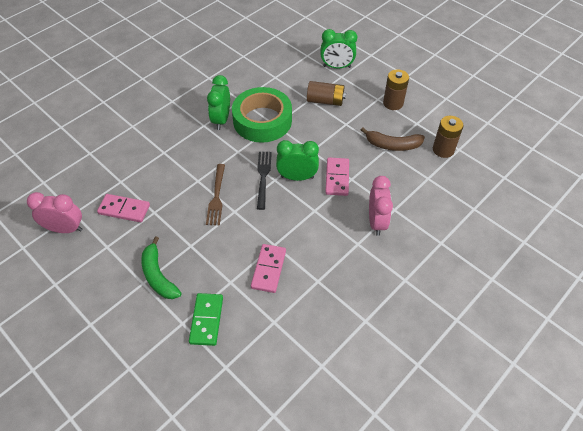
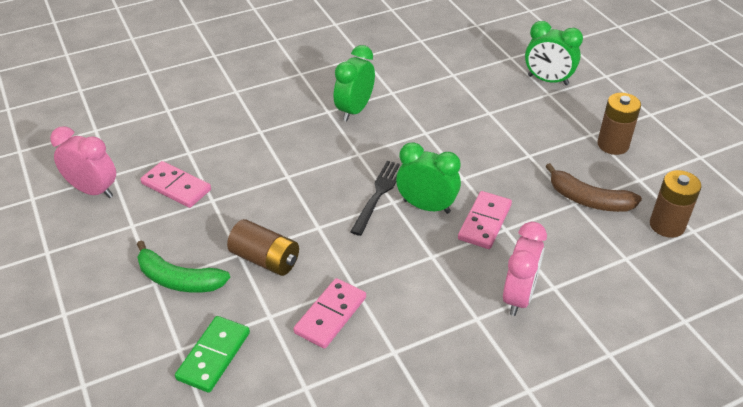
camera: 20 degrees right, 10 degrees down
green banana [141,236,181,299] -> green banana turned 60 degrees counterclockwise [137,240,230,293]
brown fork [206,164,225,225] -> none
green tape [232,87,292,143] -> none
brown battery [307,81,346,106] -> brown battery moved to [227,219,299,276]

